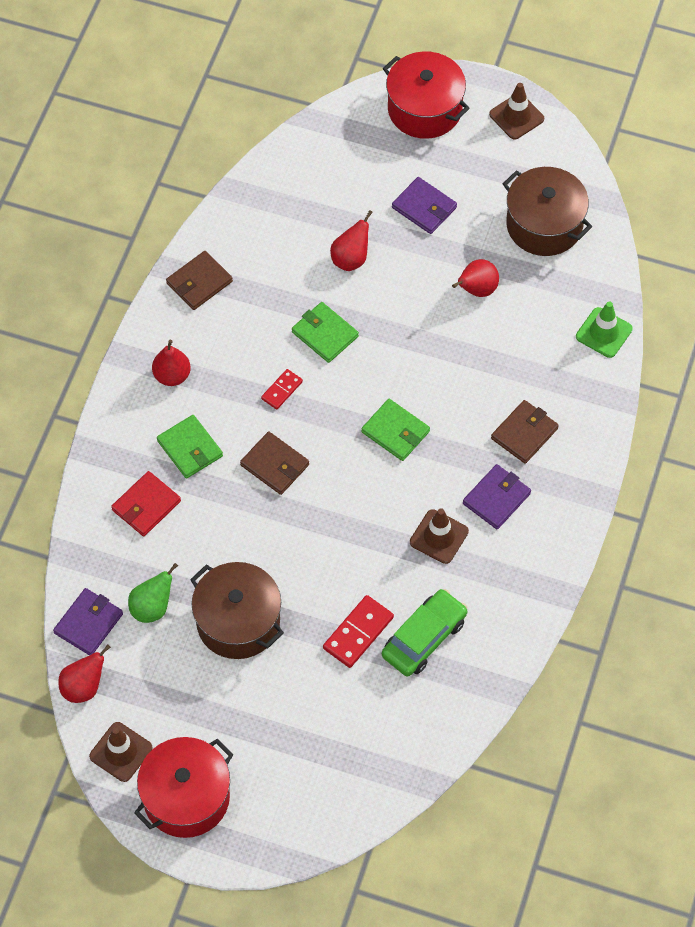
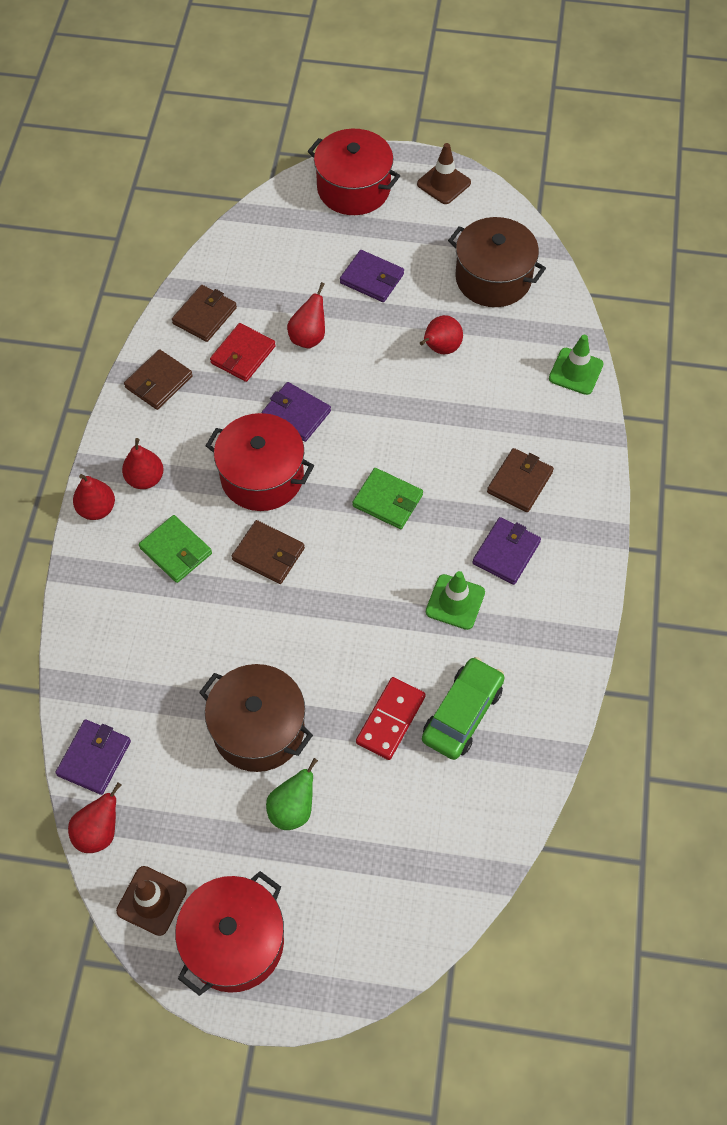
camera: 10 degrees left, 0 degrees up
red wallet [111,471,181,536] -> red wallet moved to [210,323,276,382]
green pear [128,563,178,623] -> green pear moved to [266,758,318,830]
red domino [261,369,303,410] -> red pot [206,413,314,511]
green wallet [292,302,359,363] -> purple wallet [262,382,331,442]
brown traffic cone [410,508,469,564] -> green traffic cone [426,571,485,630]
none -> red pear [73,474,115,520]
none -> brown wallet [172,285,237,342]

